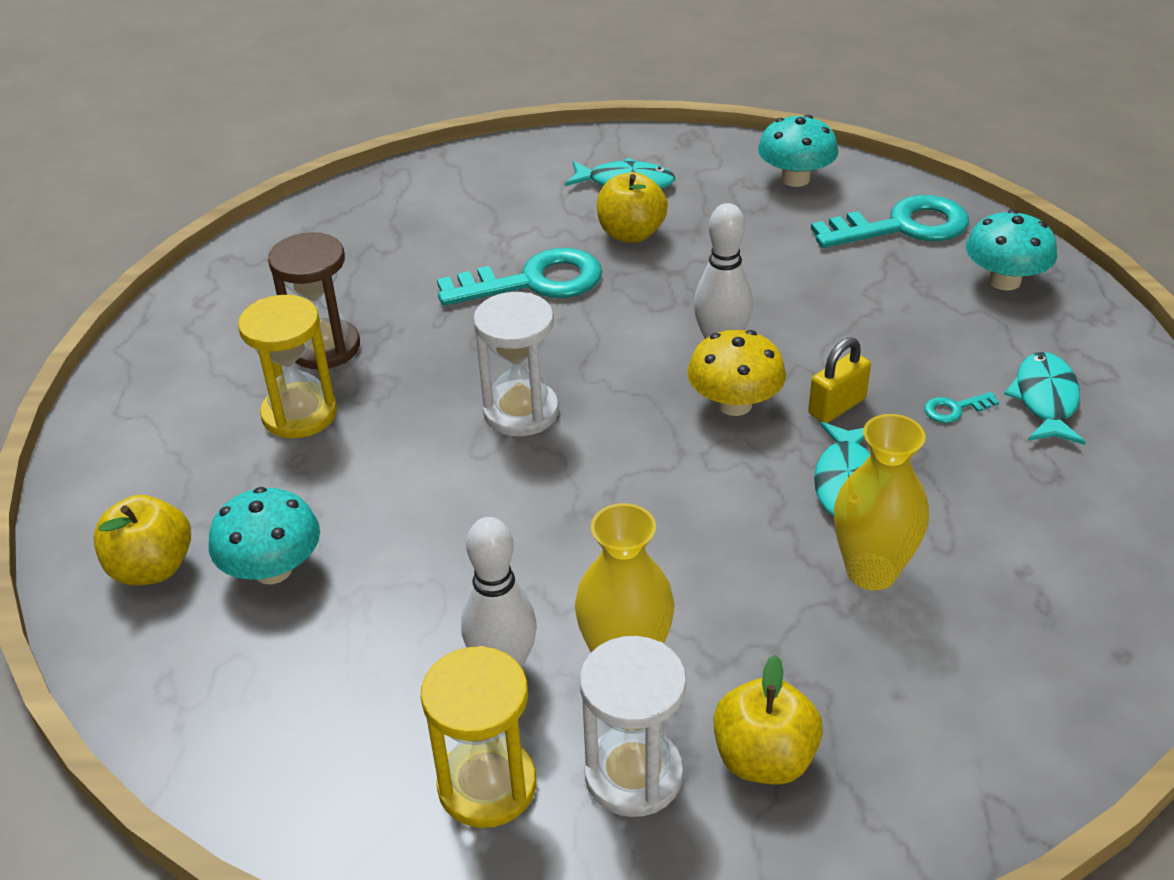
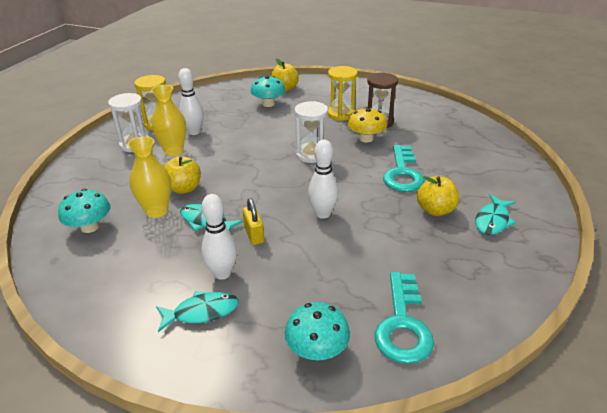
camera: 110 degrees right, 5 degrees down
yellow mushroom [687,330,786,416] -> yellow mushroom moved to [348,107,387,143]
yellow apple [713,655,823,785] -> yellow apple moved to [164,156,201,194]
turquoise mushroom [758,115,838,187] -> turquoise mushroom moved to [58,189,110,233]
turquoise key [924,392,999,423] -> white bowling pin [201,194,237,280]
turquoise fish [1004,352,1086,445] -> turquoise fish turned 45 degrees counterclockwise [156,291,239,332]

